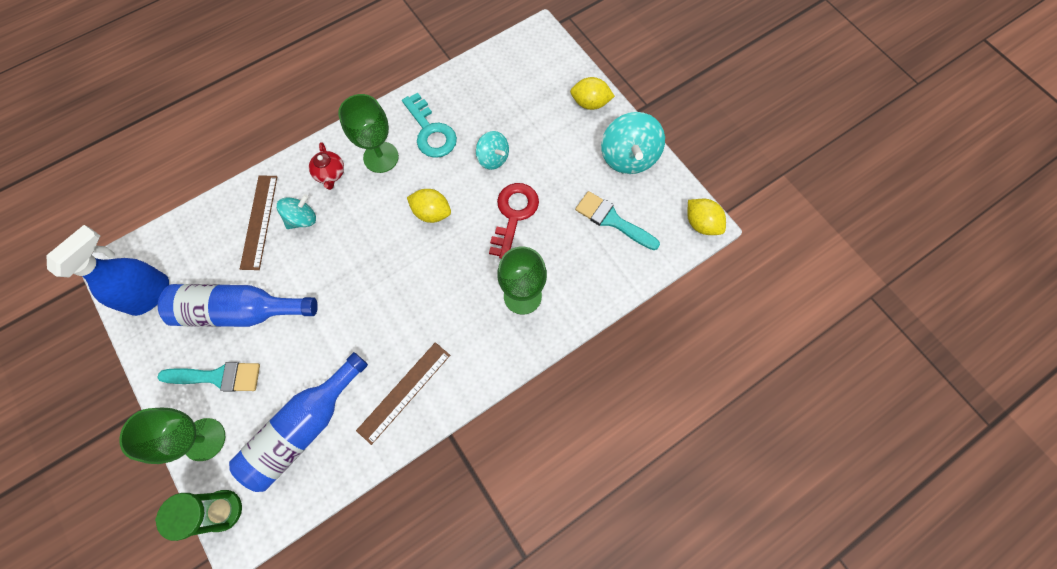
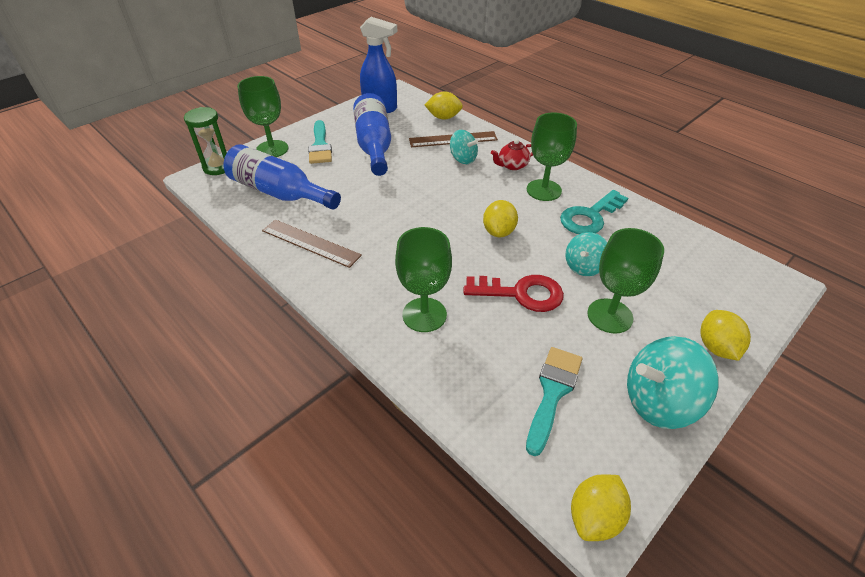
camera: 80 degrees right, 25 degrees down
none -> yellow lemon [425,91,463,119]
none -> green goblet [587,228,664,334]

